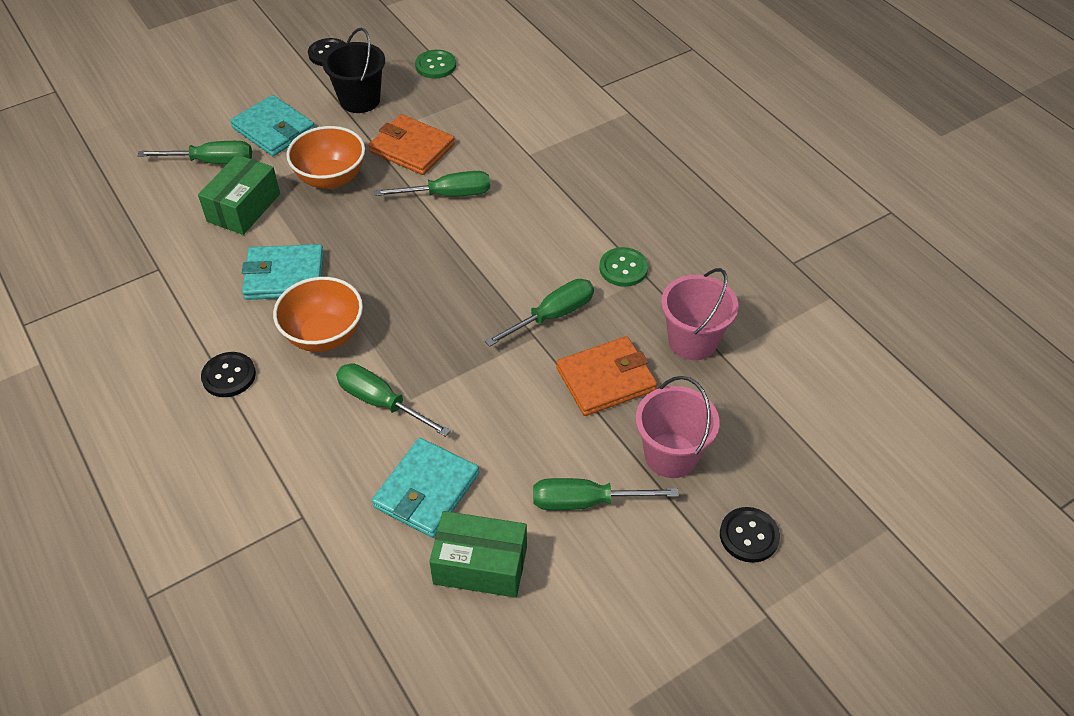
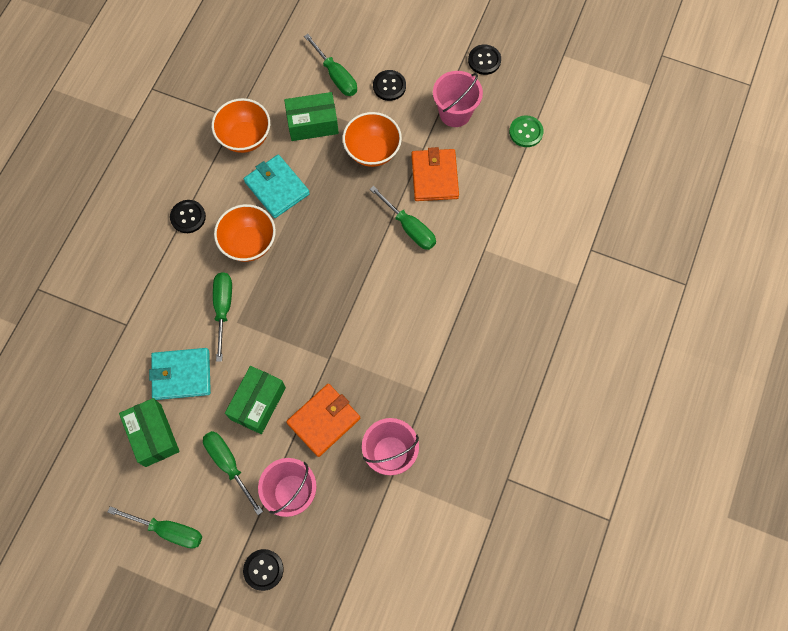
camera: 55 degrees right, 20 degrees up
turquoise wallet [230,95,315,156] -> black button [373,70,406,101]
black bucket [322,28,385,113] -> pink bucket [433,71,483,127]
green screwdriver [485,279,594,347] -> green screwdriver moved to [108,506,202,549]
orange wallet [557,336,657,416] -> orange wallet turned 75 degrees counterclockwise [286,384,360,457]
green button [599,247,648,287] -> none
none -> orange bowl [212,98,270,153]
none -> green box [225,366,286,434]

